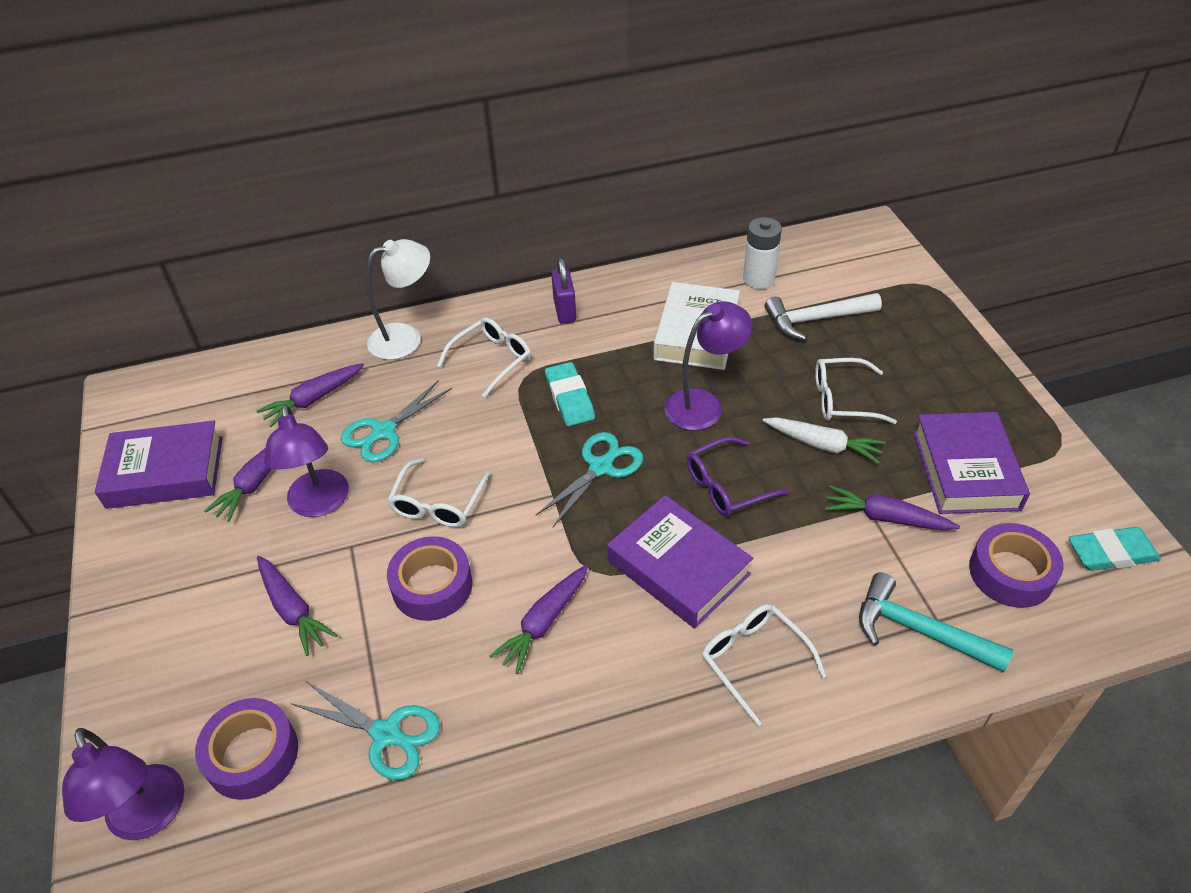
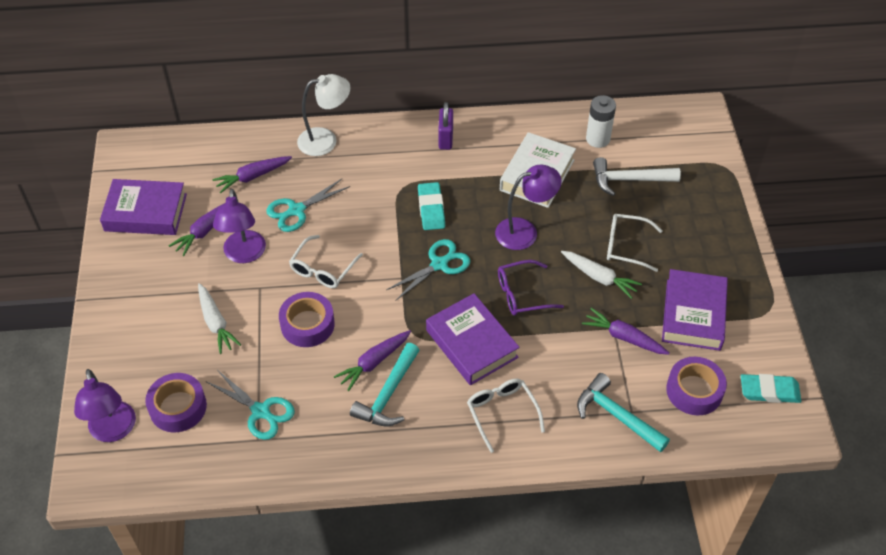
camera: 10 degrees right, 5 degrees up
purple carrot [257,556,337,656] -> white carrot [198,283,241,354]
white glasses [437,317,531,398] -> none
none -> turquoise hammer [350,343,420,426]

